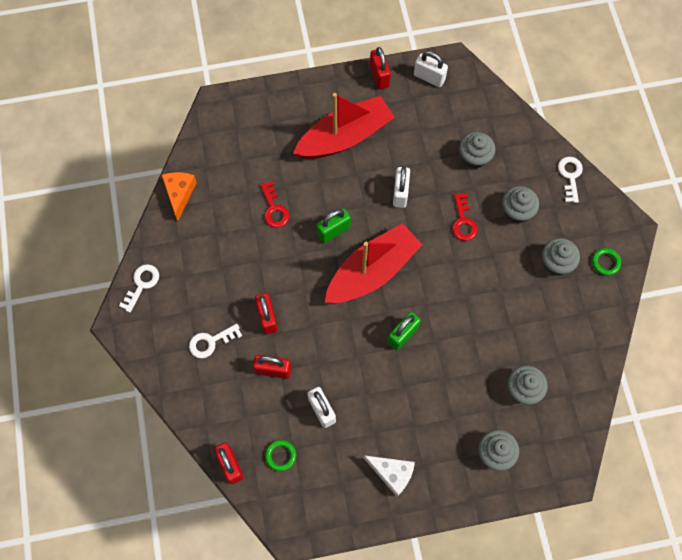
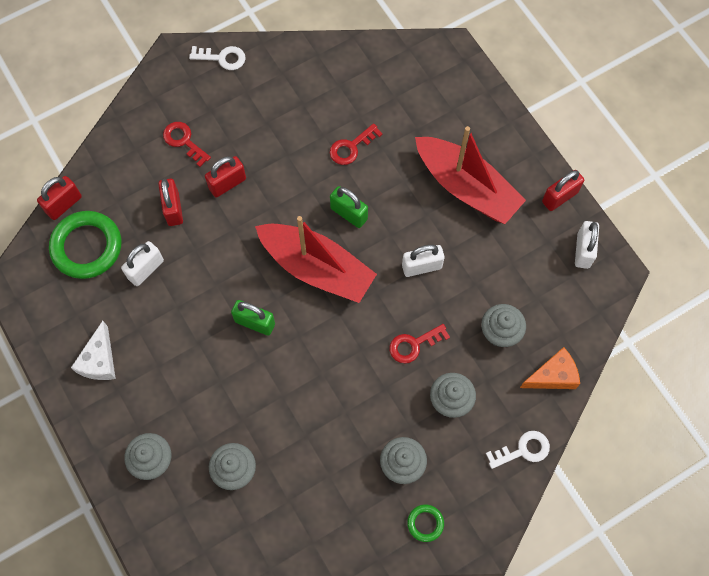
camera: 70 degrees right, 0 degrees up
orange cheese [161,172,197,221] -> orange cheese moved to [520,347,580,389]
white key [189,324,242,358] -> red key [163,122,211,167]
green ring [265,440,297,472] -> green ring [49,211,121,279], size x2.15

